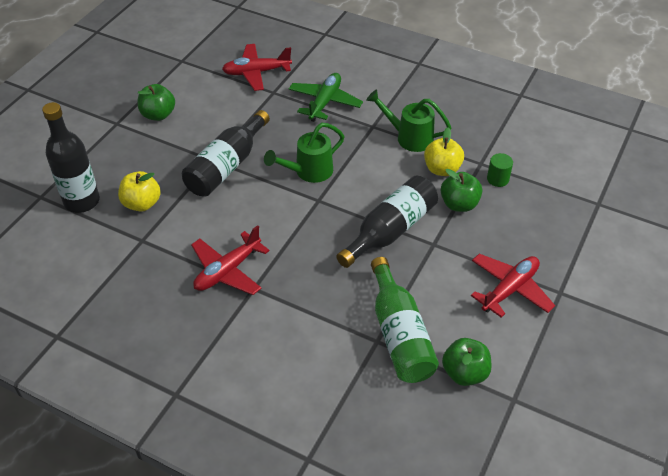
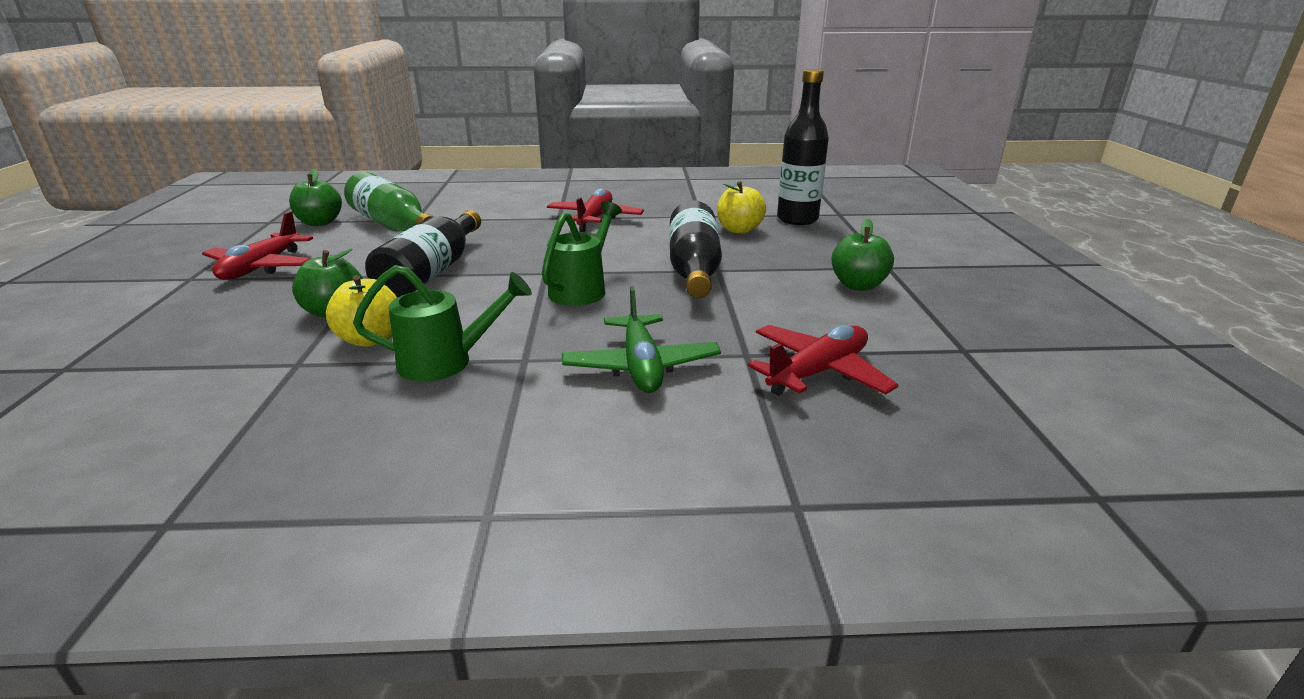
camera: 150 degrees right, 20 degrees down
green cylinder [487,153,513,187] -> none

